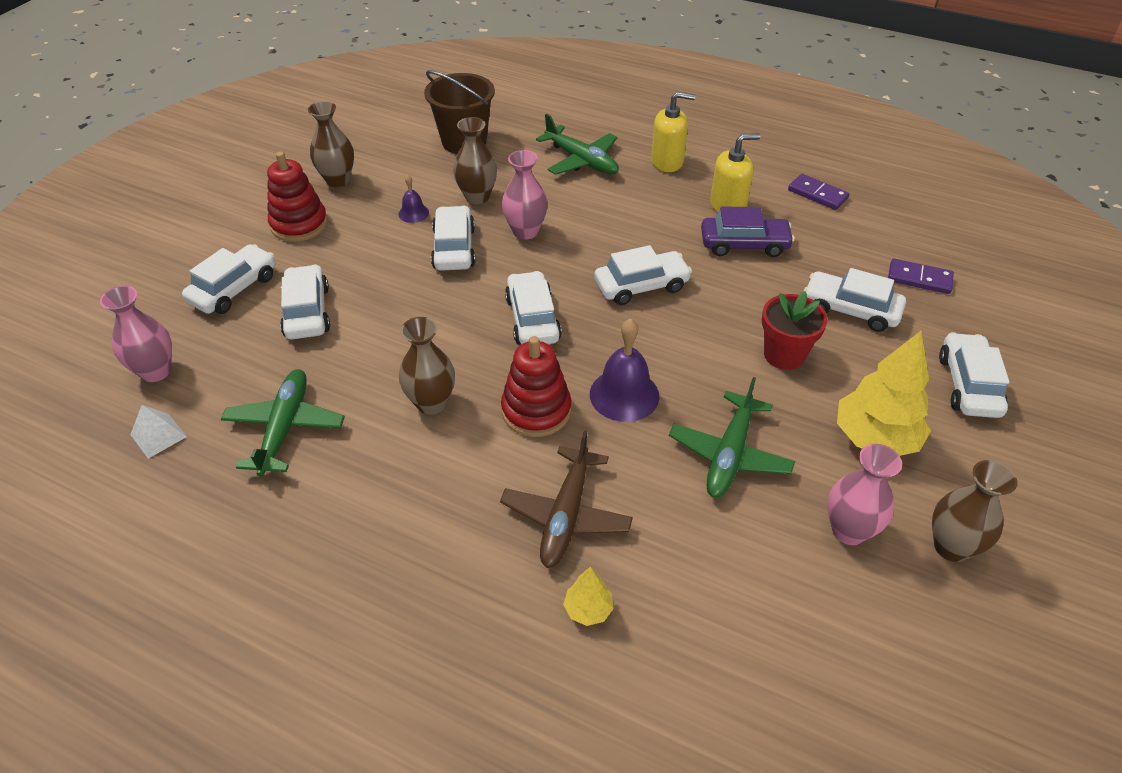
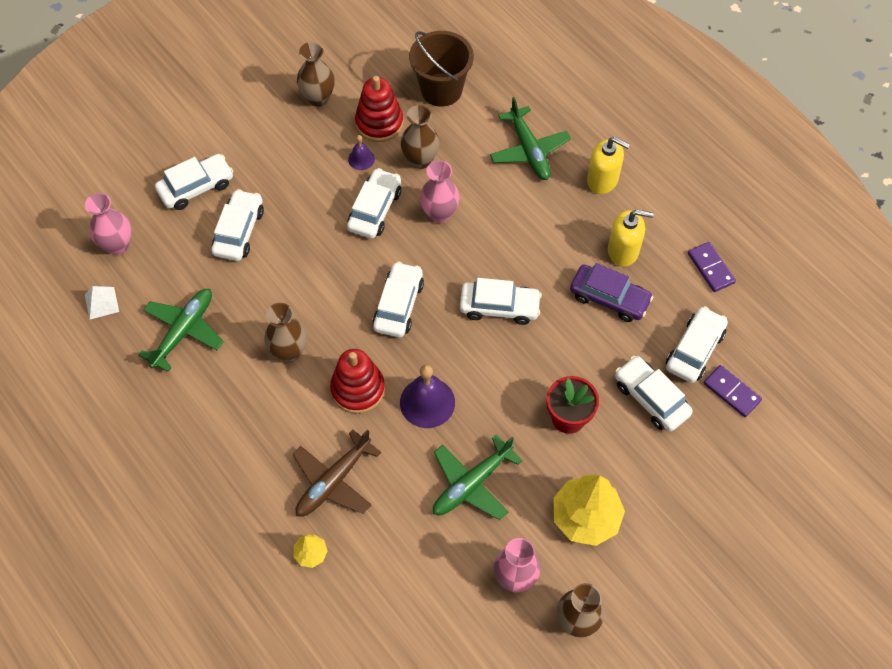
camera: 25 degrees right, 15 degrees up
red stacking toy [267,152,328,242] -> red stacking toy moved to [355,76,403,142]
white car [939,332,1009,418] -> white car moved to [666,306,728,383]

